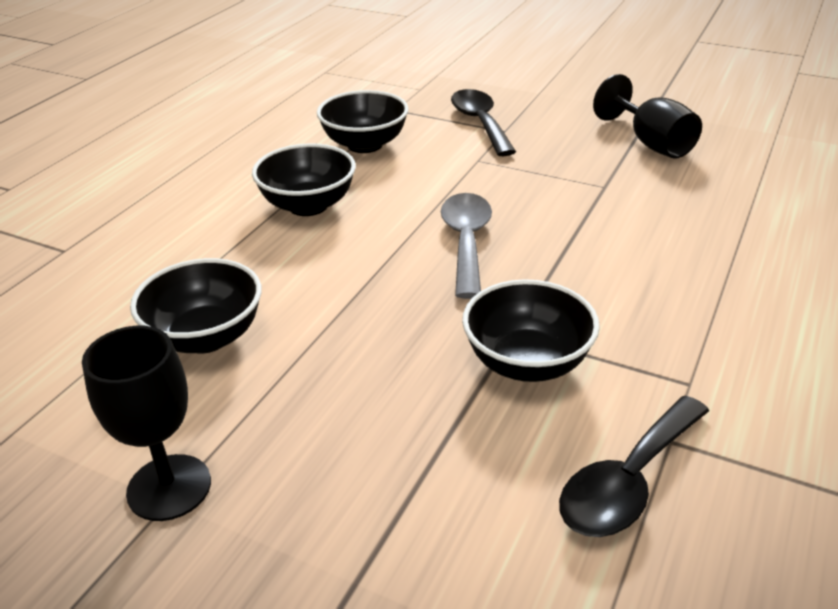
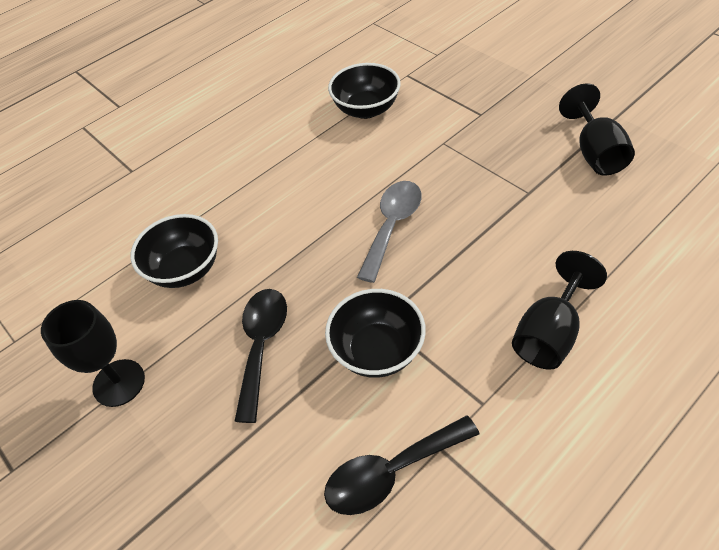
camera: 25 degrees right, 15 degrees up
black bowl [252,144,356,216] -> none
black spoon [451,89,516,156] -> black spoon moved to [235,289,287,423]
none -> black goblet [512,251,607,370]

